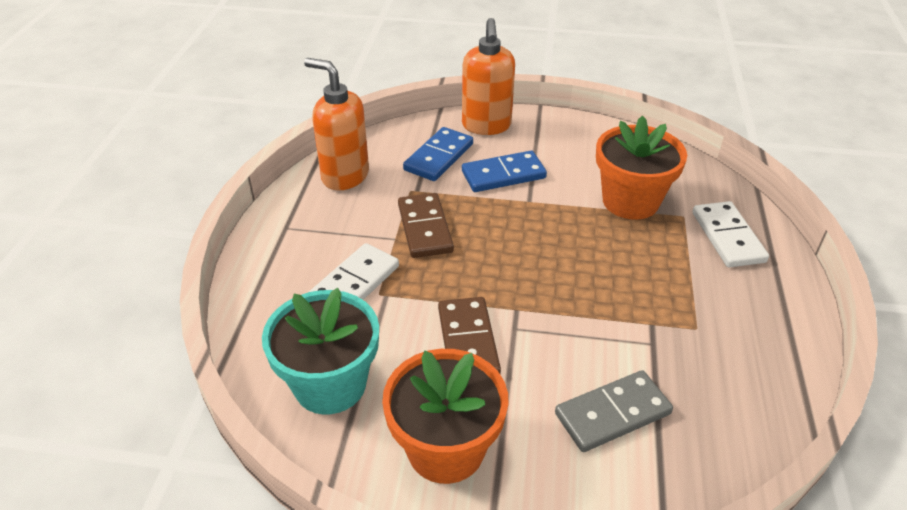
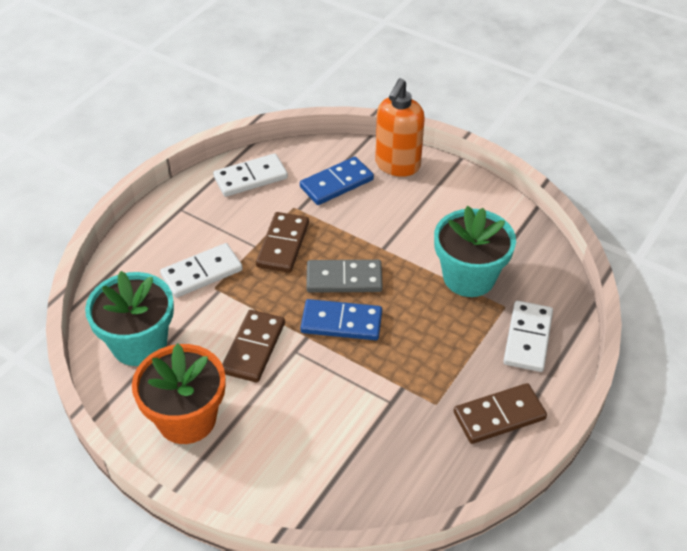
camera: 25 degrees right, 5 degrees up
orange soap dispenser [304,58,369,190] -> white domino [213,153,288,197]
blue domino [462,151,547,192] -> blue domino moved to [300,299,382,340]
grey domino [555,370,673,452] -> grey domino moved to [306,260,383,293]
orange flower pot [596,116,687,220] -> turquoise flower pot [434,206,516,297]
none -> brown domino [454,383,547,444]

